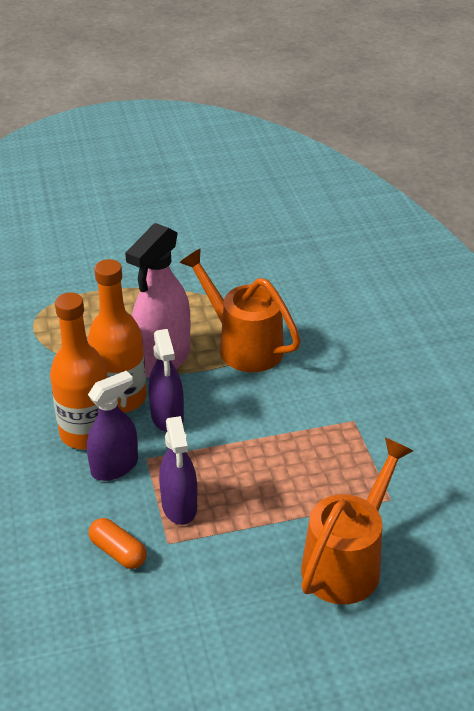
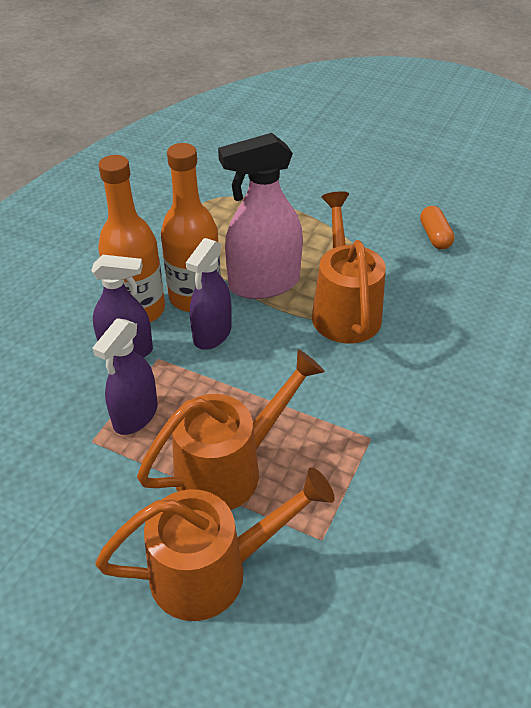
camera: 40 degrees right, 5 degrees up
orange capsule [89,518,147,569] -> orange capsule moved to [420,206,454,250]
none -> orange watering can [137,349,325,510]

